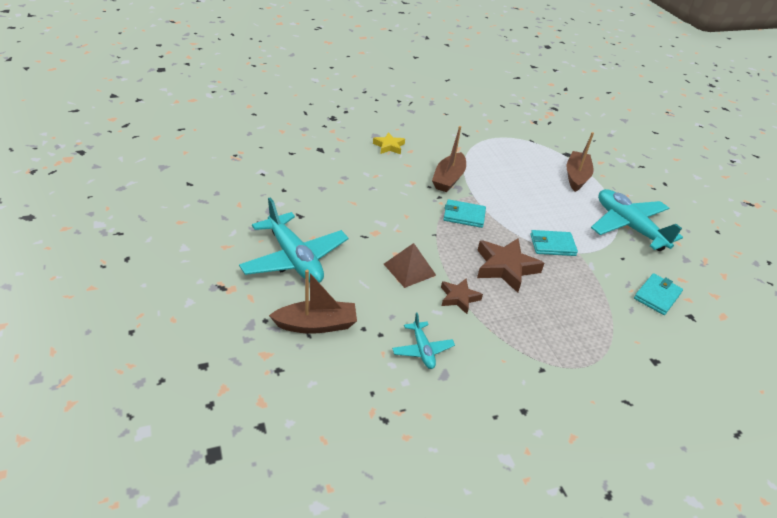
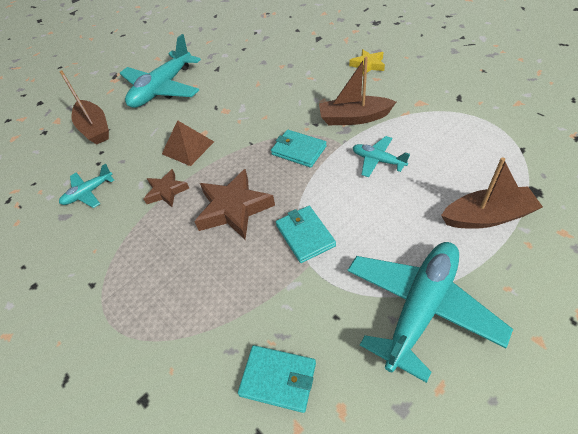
camera: 75 degrees right, 10 degrees up
turquoise wallet [443,199,486,228] -> turquoise wallet turned 45 degrees counterclockwise [271,130,327,168]
none -> turquoise plane [353,136,410,177]

